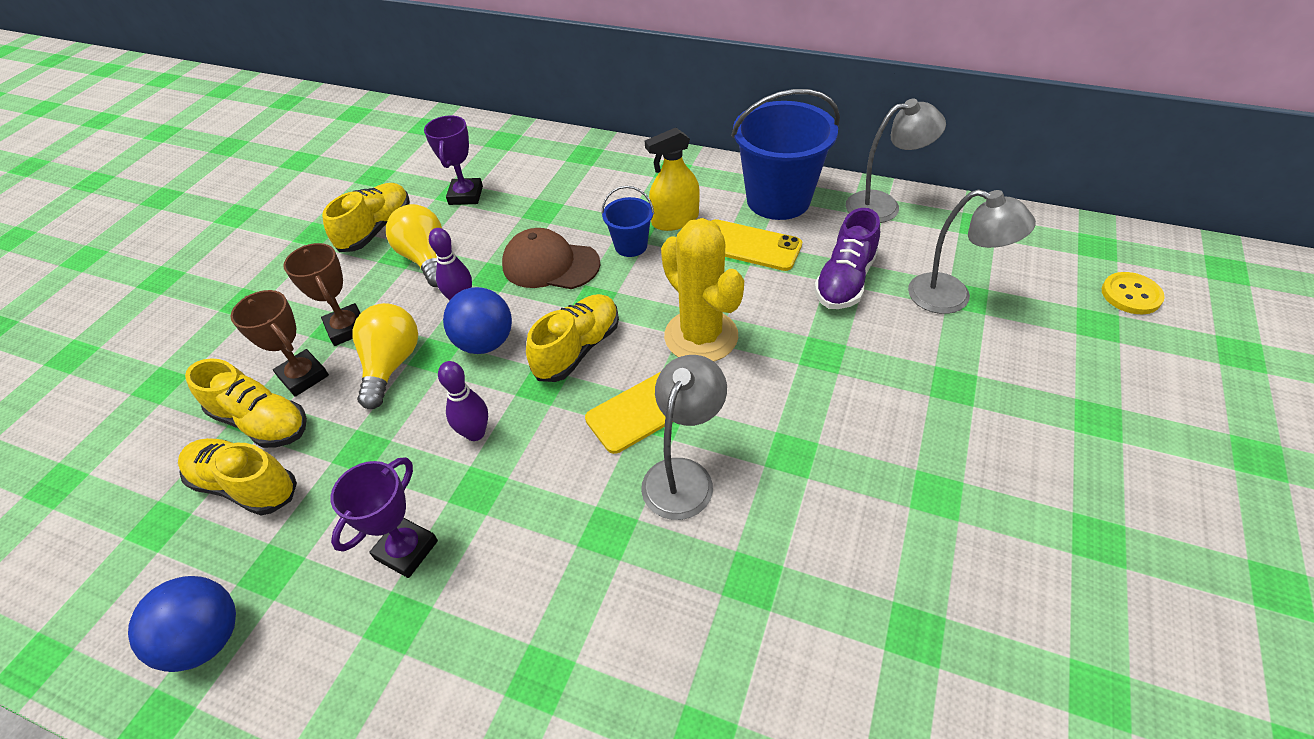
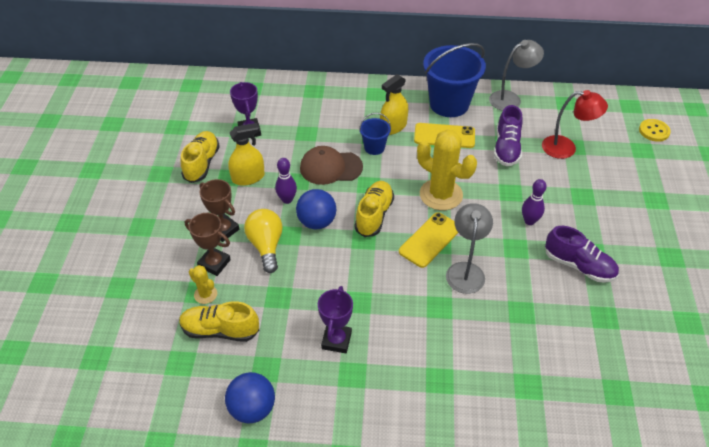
camera: 20 degrees left, 0 degrees up
yellow shoe [185,358,307,448] -> yellow cactus [189,265,217,304]
yellow light bulb [386,204,442,287] -> yellow spray bottle [228,123,265,186]
purple bowling pin [438,361,488,441] -> purple bowling pin moved to [522,179,547,225]
grey lamp [908,189,1036,314] -> red lamp [542,90,608,159]
none -> purple shoe [545,226,619,283]

